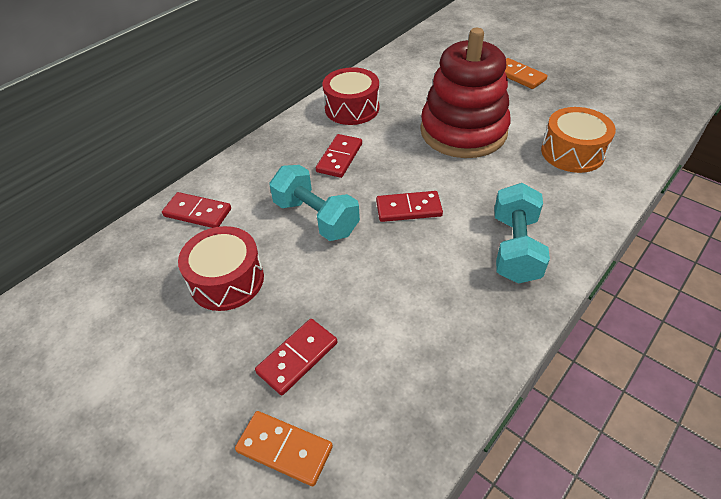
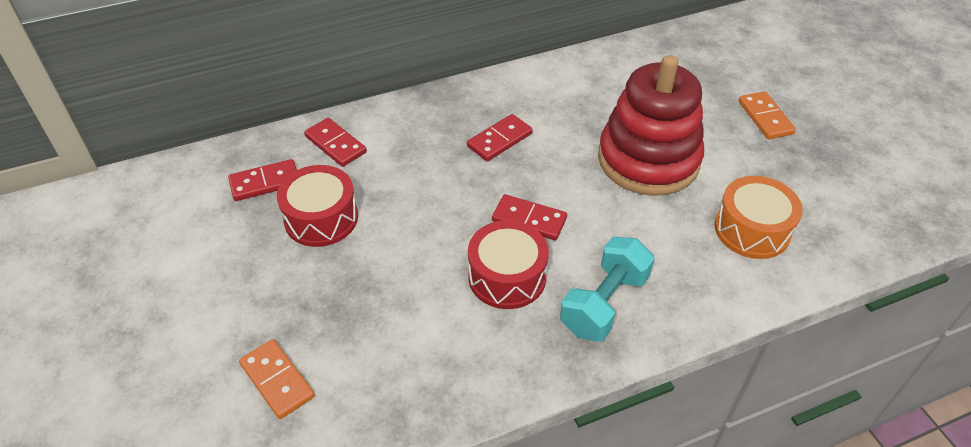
camera: 25 degrees right, 0 degrees up
red domino [255,319,337,395] -> red domino moved to [228,159,297,201]
turquoise dumbbell [269,165,360,241] -> none
red drum [322,67,379,125] -> red drum moved to [468,220,549,309]

